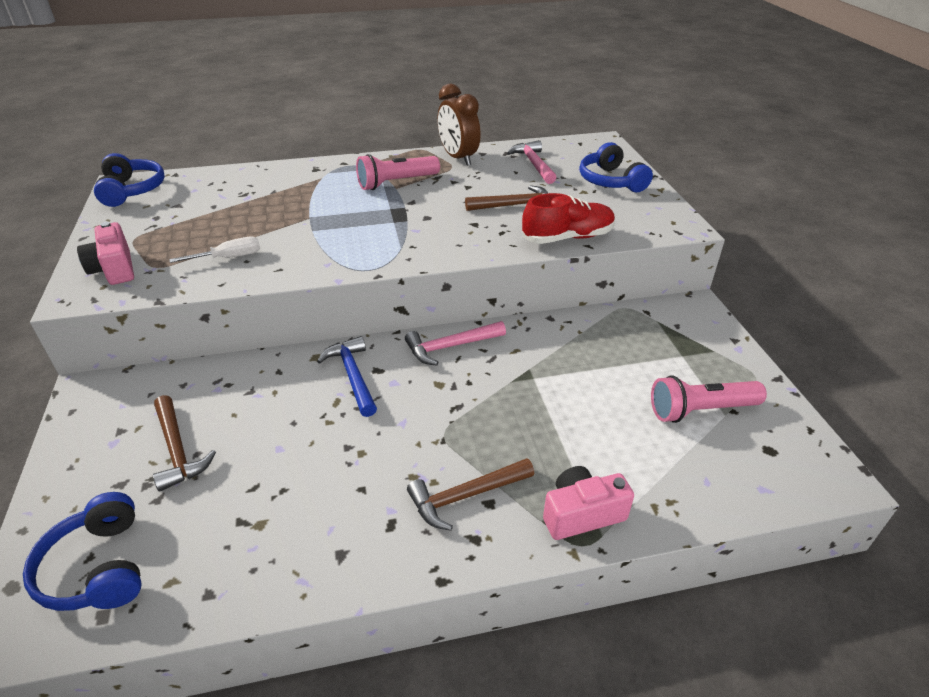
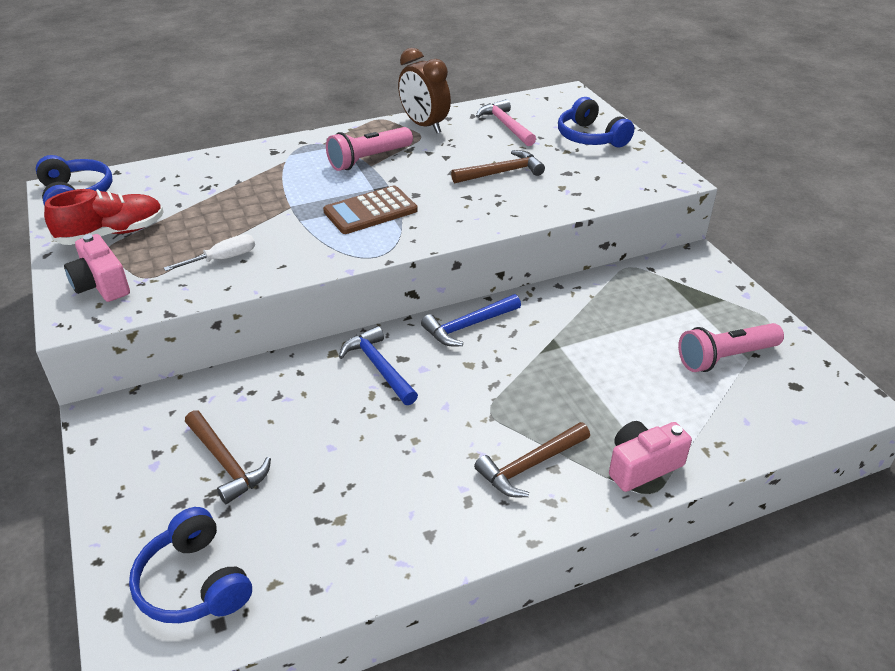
camera: 10 degrees left, 0 degrees up
pink hammer [405,321,506,366] -> blue hammer [421,294,521,346]
red shoe [522,193,615,244] -> red shoe moved to [44,189,164,245]
none -> brown calculator [323,186,418,234]

